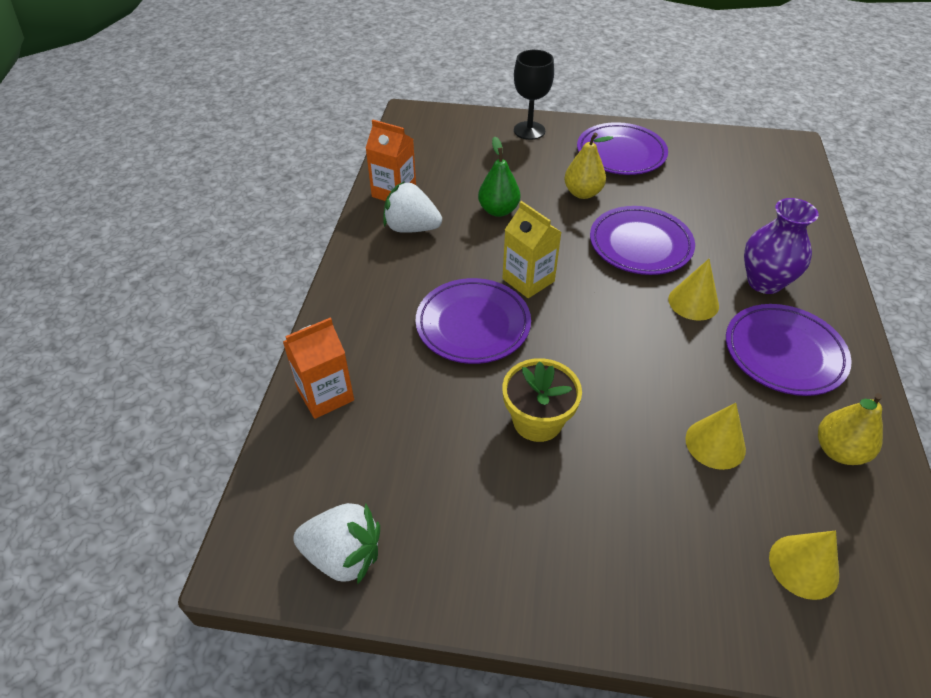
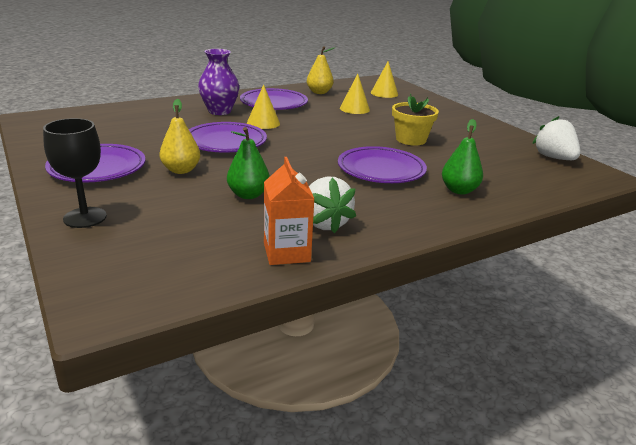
camera: 130 degrees left, 20 degrees down
orange carton [283,317,354,419] -> none
yellow carton [502,201,562,298] -> none
none -> green pear [442,119,483,195]

